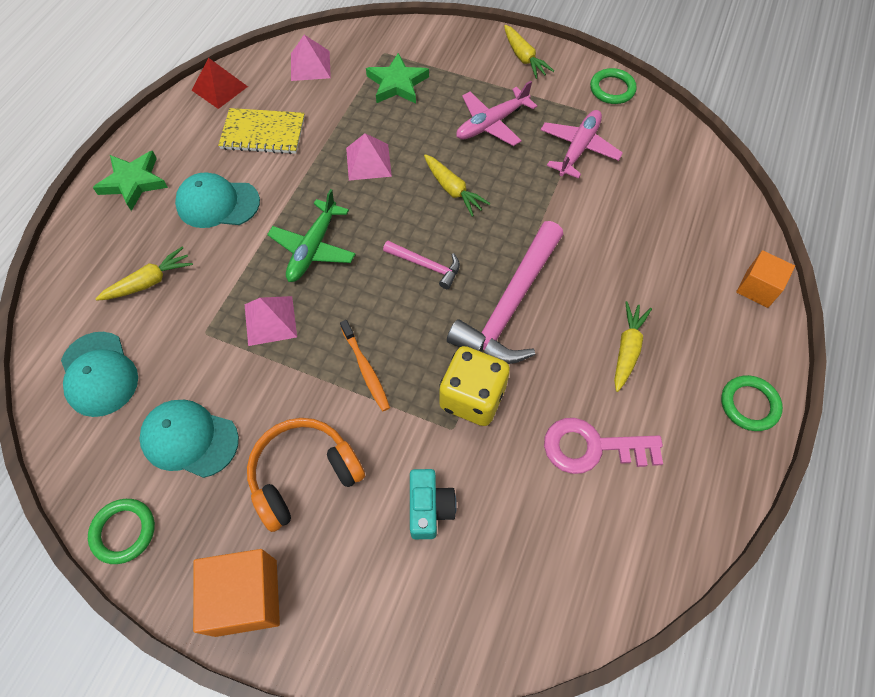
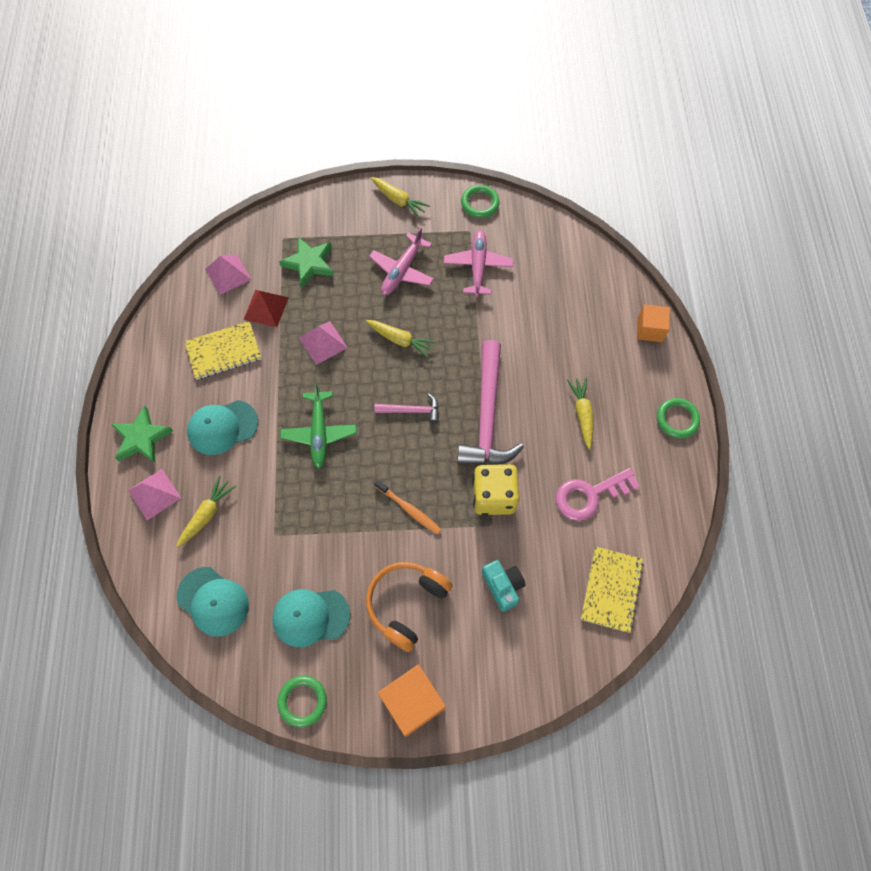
camera: 25 degrees left, 5 degrees up
red pyramid [192,58,248,109] -> red pyramid moved to [243,290,289,327]
pink pyramid [245,296,297,346] -> pink pyramid moved to [128,469,181,520]
none -> yellow notebook [581,547,644,633]

